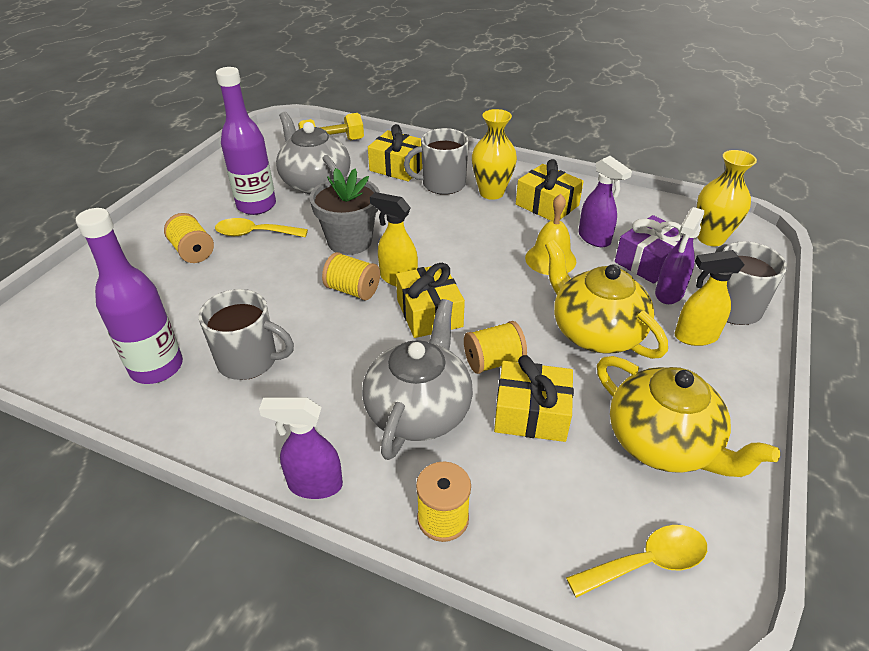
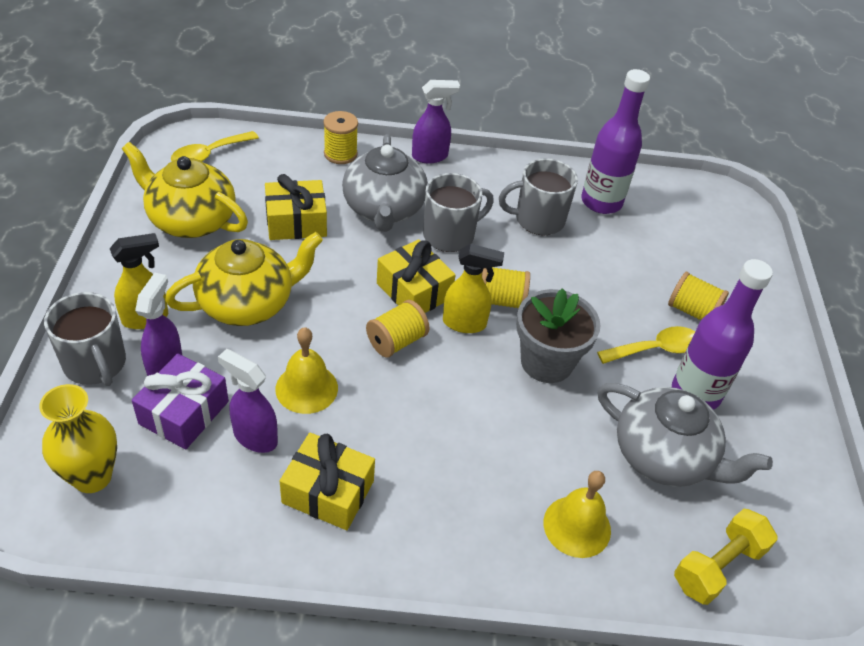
camera: 155 degrees right, 5 degrees up
yellow gift [368,124,422,181] -> yellow bell [543,471,611,558]
grey mug [404,128,469,195] -> grey mug moved to [423,173,494,252]
yellow spool [464,321,527,374] -> yellow spool moved to [366,300,429,357]
yellow vase [472,109,517,200] -> none
yellow teapot [545,240,668,359] -> yellow teapot turned 60 degrees counterclockwise [165,232,323,326]

